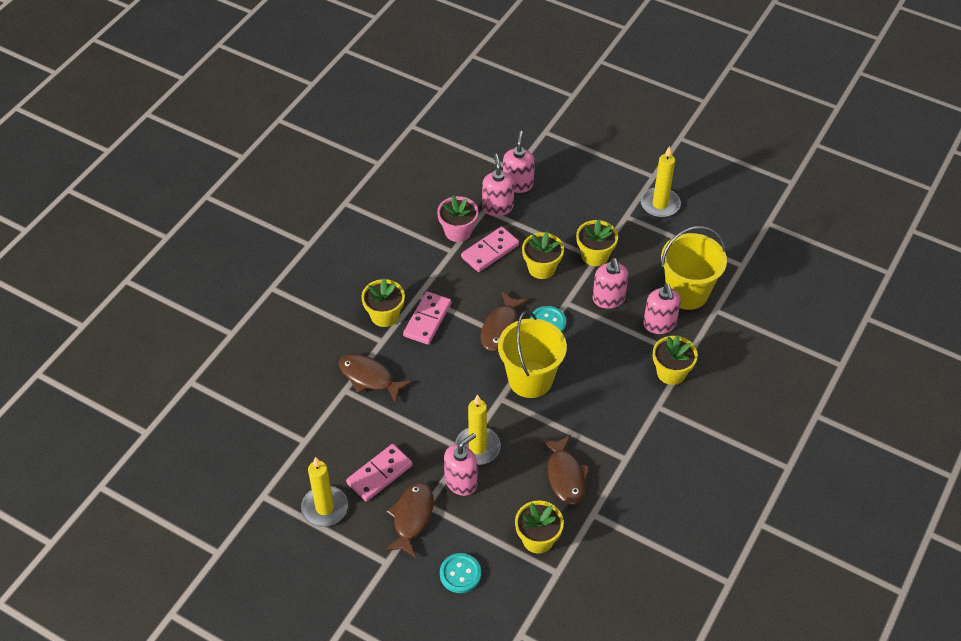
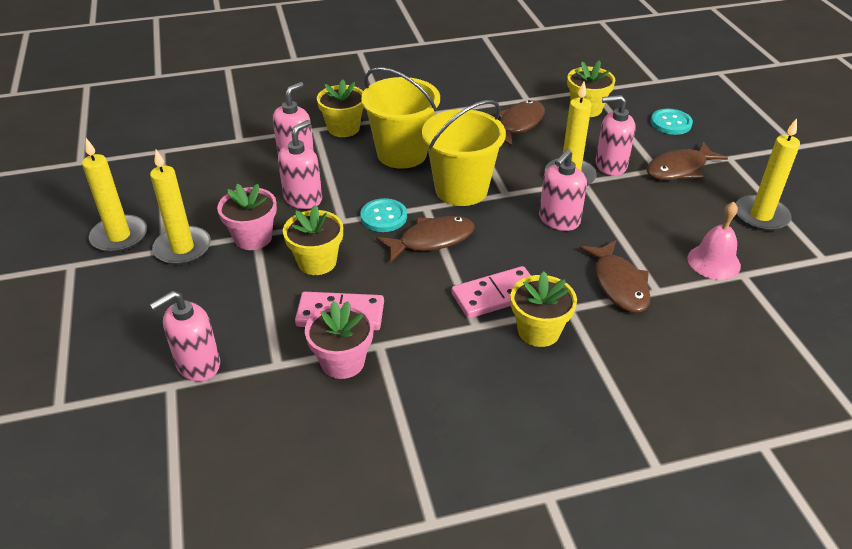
camera: 135 degrees left, 10 degrees down
pink domino [346,444,413,502] -> none
pink soap dispenser [482,154,514,216] -> pink soap dispenser moved to [539,149,587,231]
yellow flower pot [576,219,618,266] -> pink flower pot [217,184,277,250]
yellow bucket [661,226,727,310] -> yellow bucket moved to [361,67,440,169]
none -> yellow candle [150,150,211,265]
none -> pink bell [687,202,741,280]

